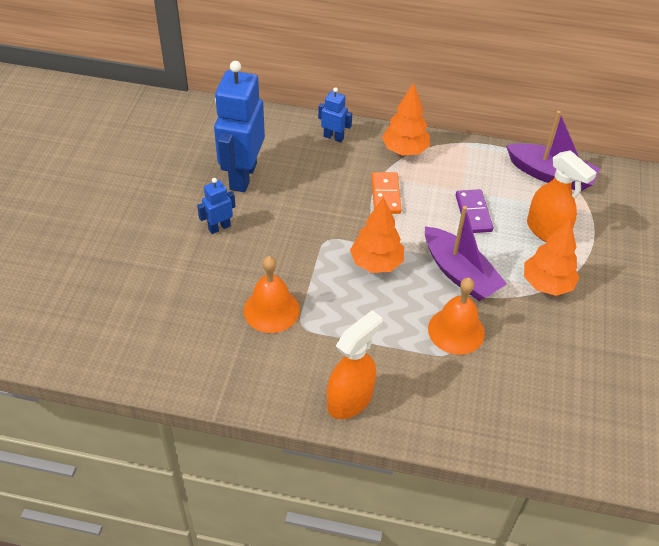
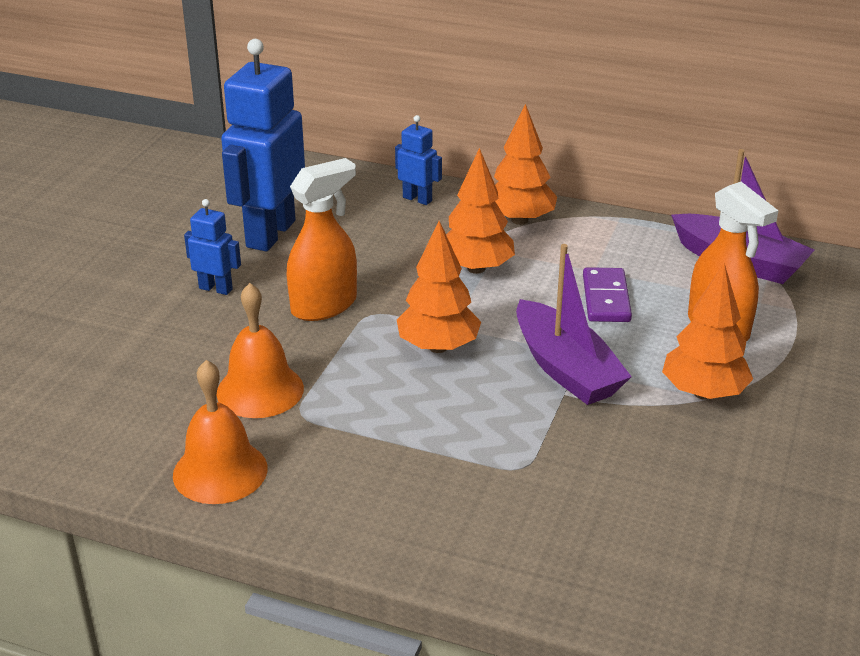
camera: 10 degrees right, 15 degrees down
blue robot [197,178,235,234] -> blue robot turned 45 degrees clockwise [184,199,241,295]
orange spray bottle [327,310,382,419] -> orange spray bottle moved to [287,158,357,321]
orange domino [372,172,401,214] -> orange tree [446,148,515,274]
orange bell [428,278,485,355] -> orange bell moved to [173,360,267,504]

